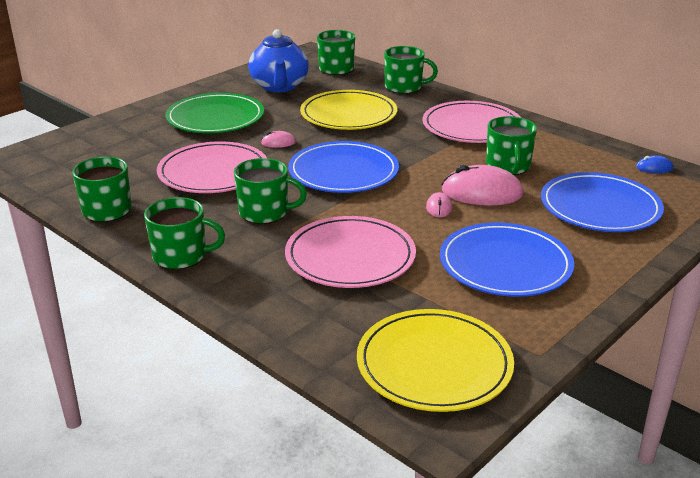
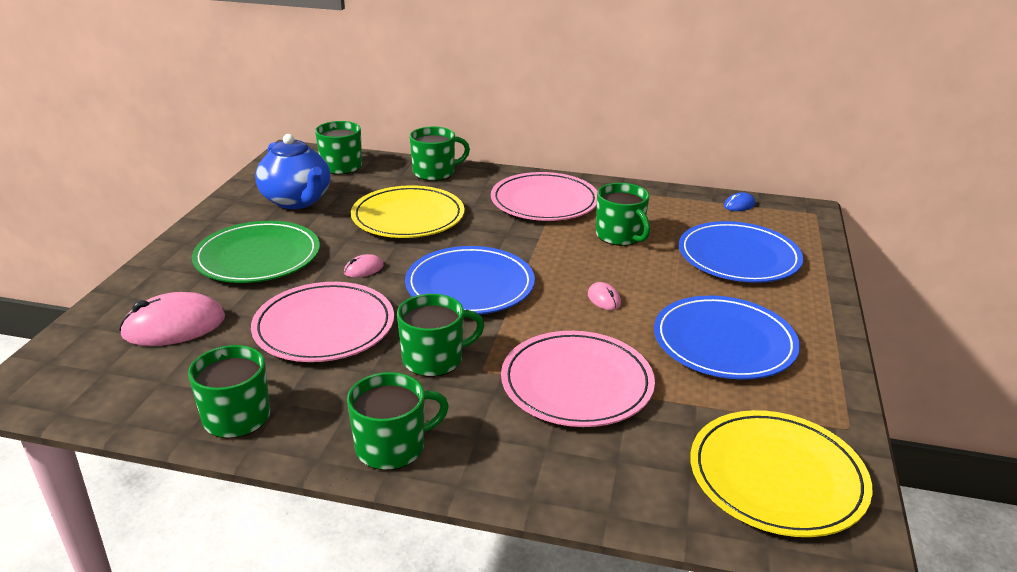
camera: 30 degrees left, 0 degrees up
pink mouse [442,165,523,206] -> pink mouse moved to [119,292,225,346]

